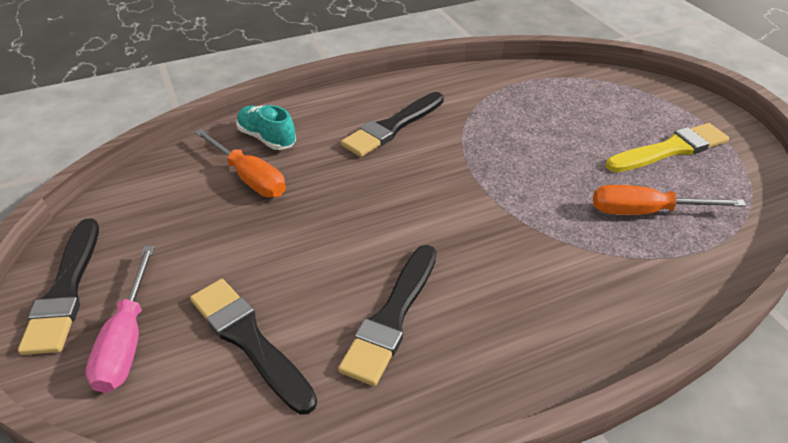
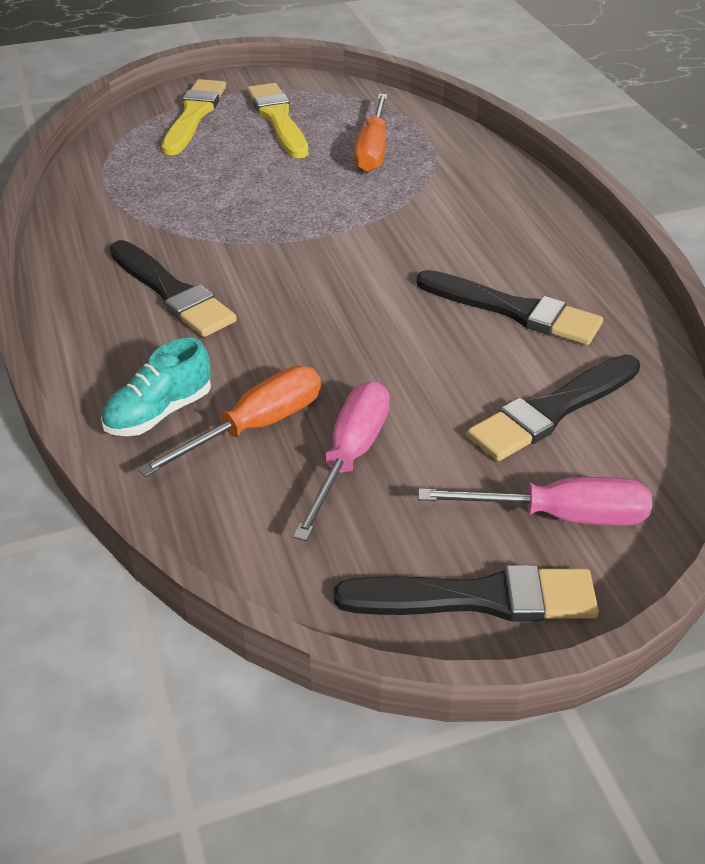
camera: 85 degrees left, 0 degrees up
none -> yellow brush [162,79,226,155]
none -> pink screwdriver [293,381,390,541]

